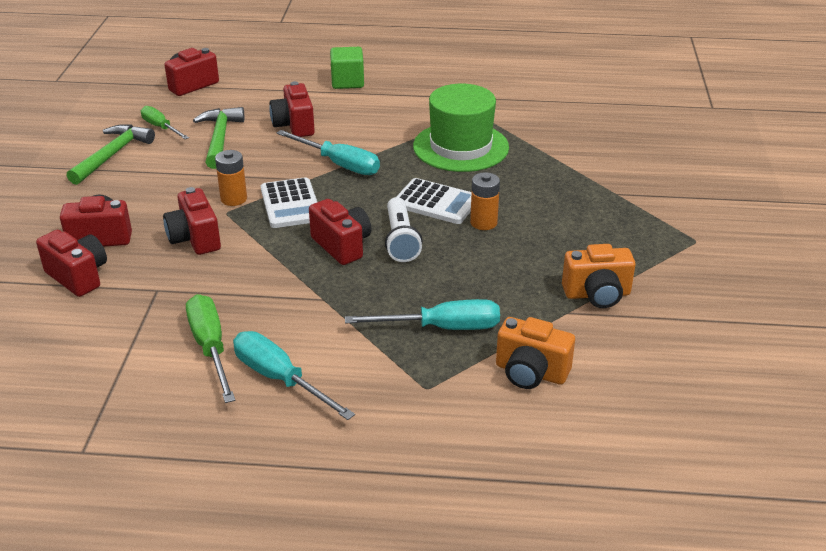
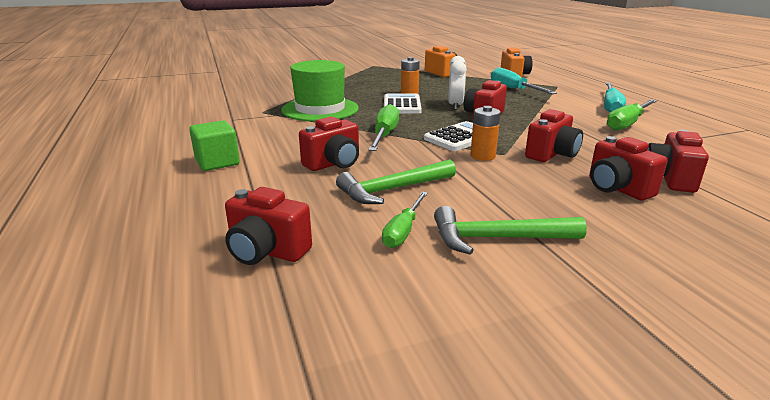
camera: 115 degrees left, 10 degrees down
turquoise screwdriver [276,130,380,175] -> green screwdriver [368,104,399,151]
white flashlight [385,197,422,262] -> white clock [448,56,467,110]

